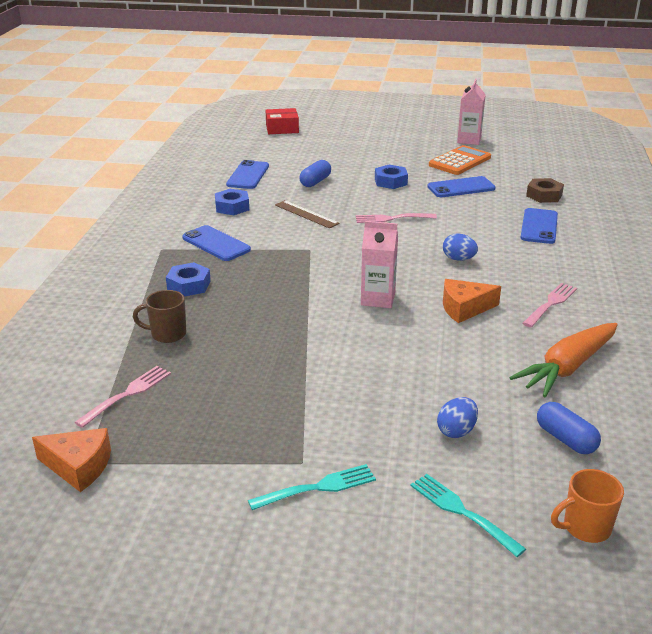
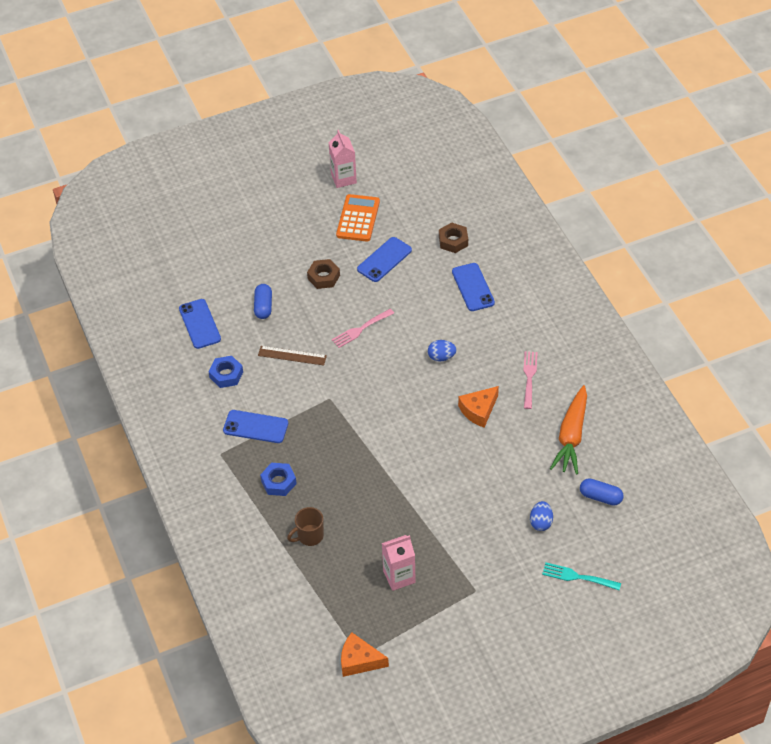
camera: 30 degrees left, 20 degrees up
orange cheese [32,428,111,492] -> orange cheese turned 150 degrees counterclockwise [341,632,389,677]
pink fork [75,366,171,428] -> none
turquoise fork [248,464,376,510] -> none
red box [266,108,299,134] -> none
pink carton [361,221,398,308] -> pink carton moved to [382,535,416,591]
blue nut [375,165,408,189] -> brown nut [307,259,340,289]
orange mug [551,469,624,543] -> none

